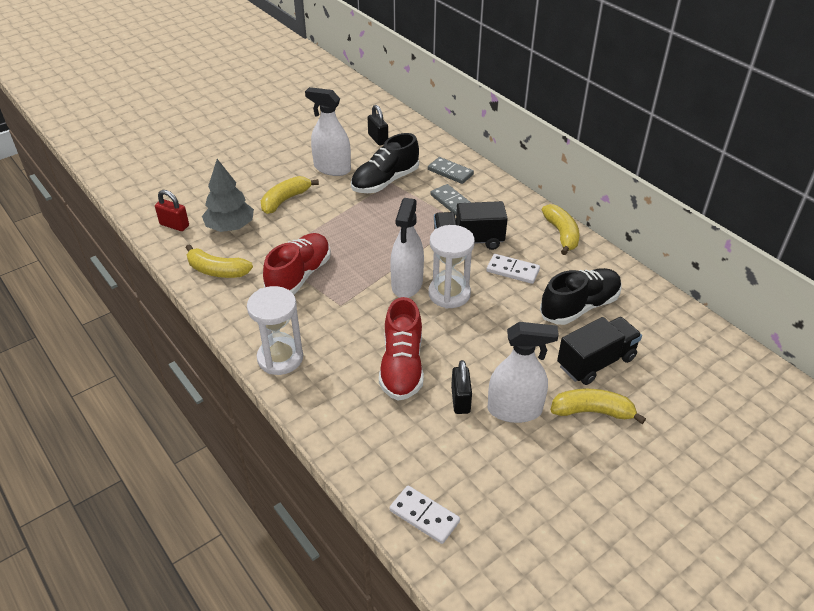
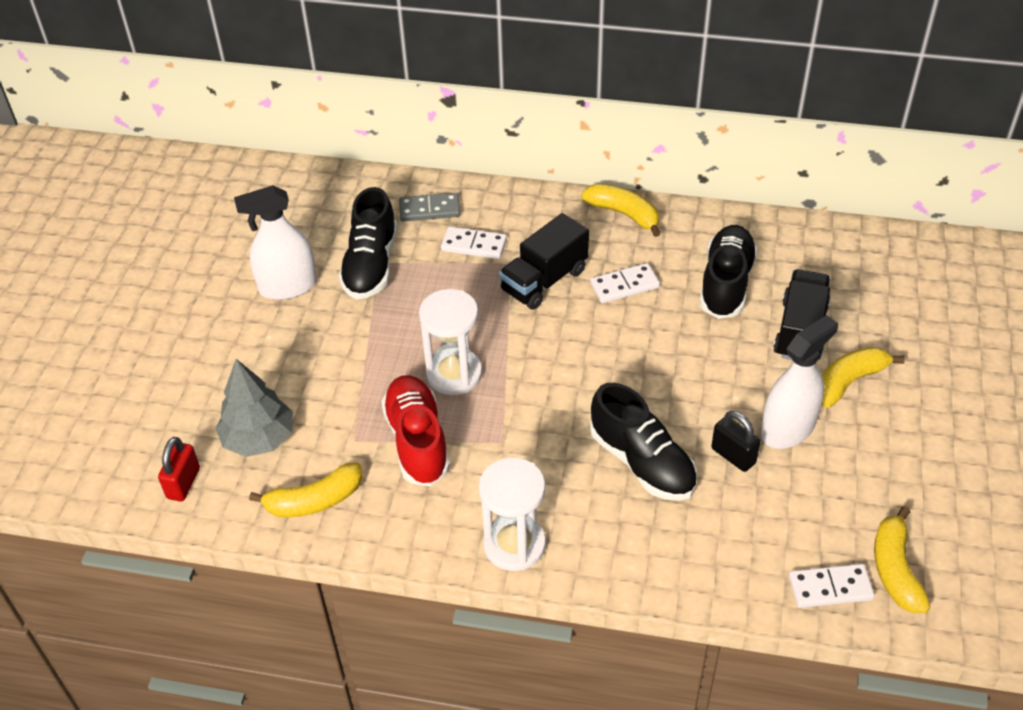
camera: 40 degrees left, 5 degrees up
red padlock [155,190,189,231] -> red padlock turned 60 degrees counterclockwise [158,437,200,502]
yellow banana [261,176,319,214] -> yellow banana moved to [874,506,930,613]
black padlock [368,105,388,146] -> none
red shoe [379,297,424,401] -> black shoe [590,383,698,501]
white spray bottle [390,198,424,298] -> none
white hourglass [428,225,475,308] -> white hourglass moved to [419,289,482,395]
grey domino [431,184,471,215] -> white domino [441,226,507,259]

